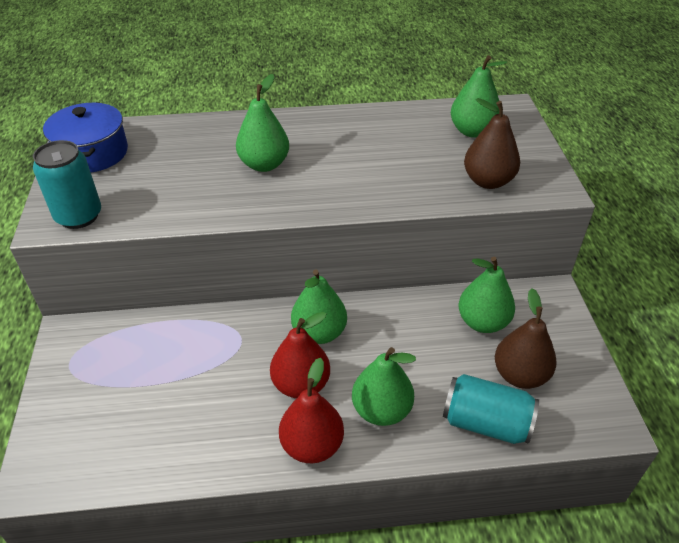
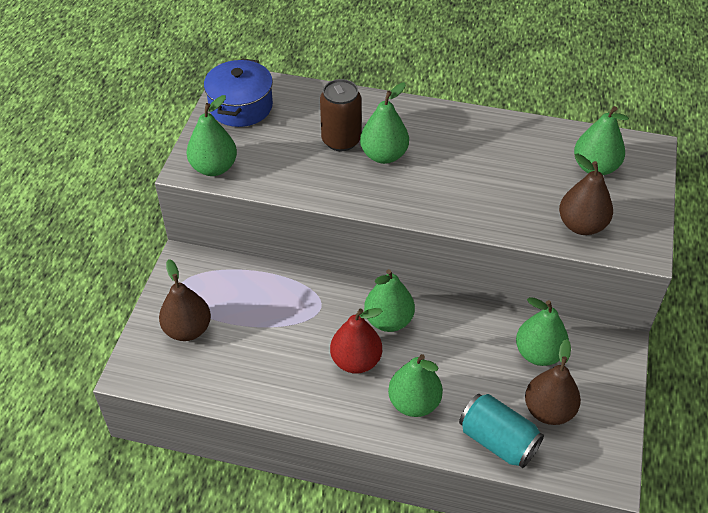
camera: 20 degrees right, 5 degrees up
turquoise can [33,140,101,229] -> green pear [187,95,237,176]
red pear [279,358,344,463] -> none
none -> brown pear [159,259,211,341]
none -> brown can [320,79,362,151]

